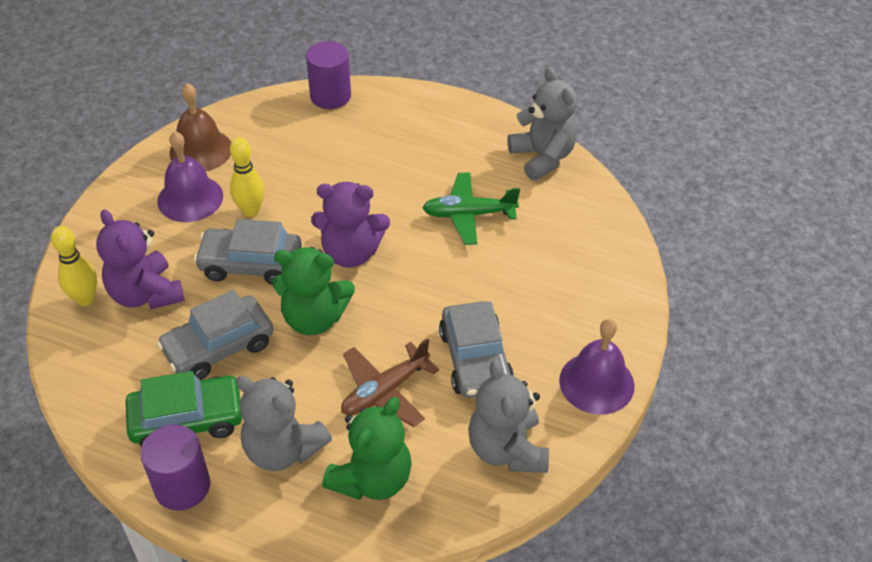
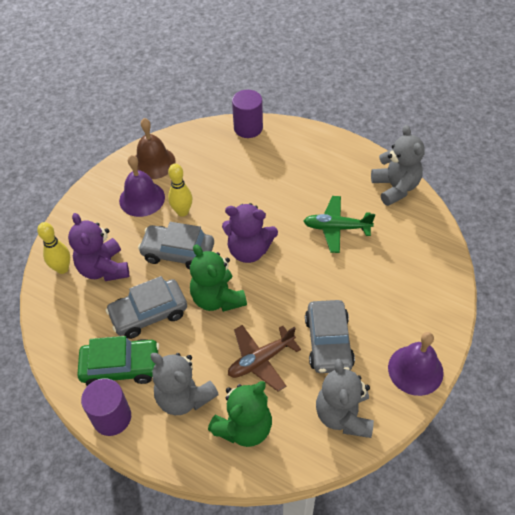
camera: 10 degrees right, 5 degrees up
green teddy bear [272,247,355,335] -> green teddy bear turned 45 degrees clockwise [190,244,247,312]

